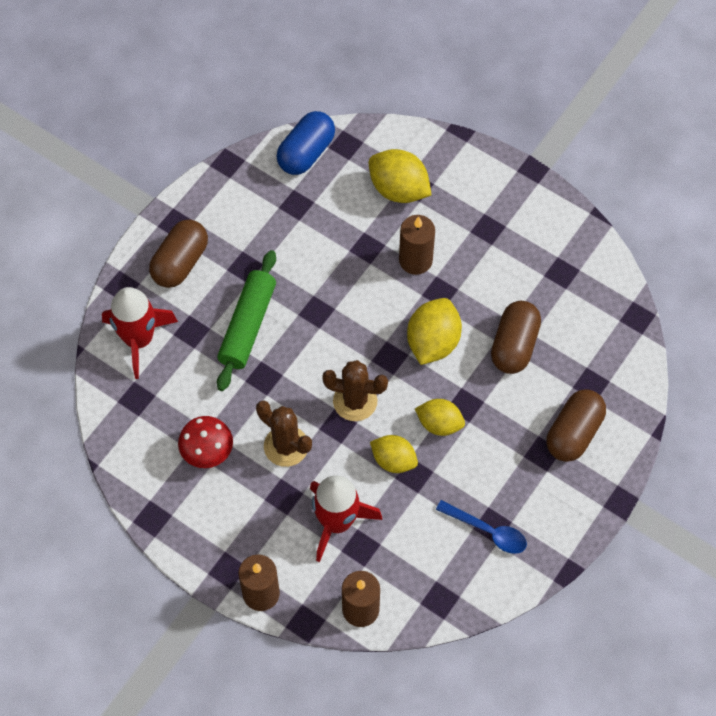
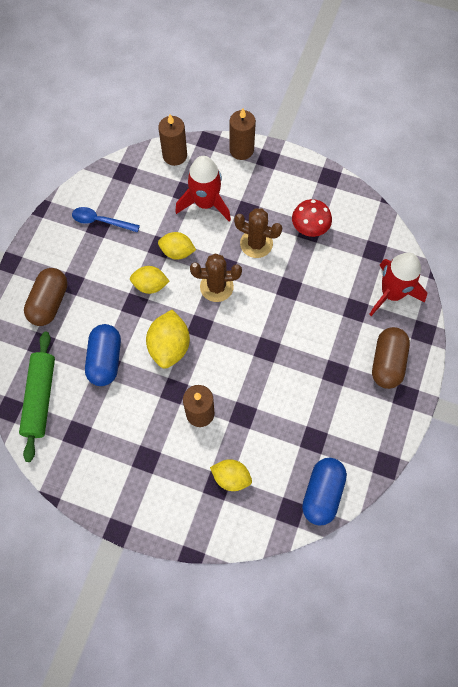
camera: 165 degrees right, 5 degrees up
green rolling pin [217,250,276,391] -> green rolling pin moved to [19,332,55,462]
yellow lemon [369,149,431,203] -> yellow lemon [210,459,252,491], size x0.67
brown capsule [491,301,541,374] -> blue capsule [85,324,121,386]

